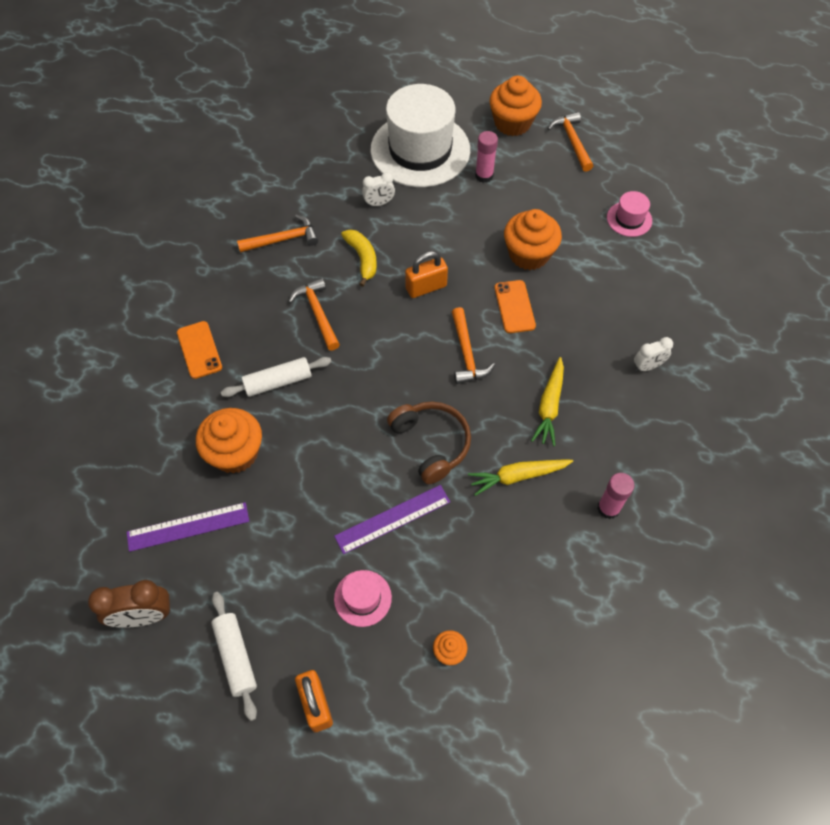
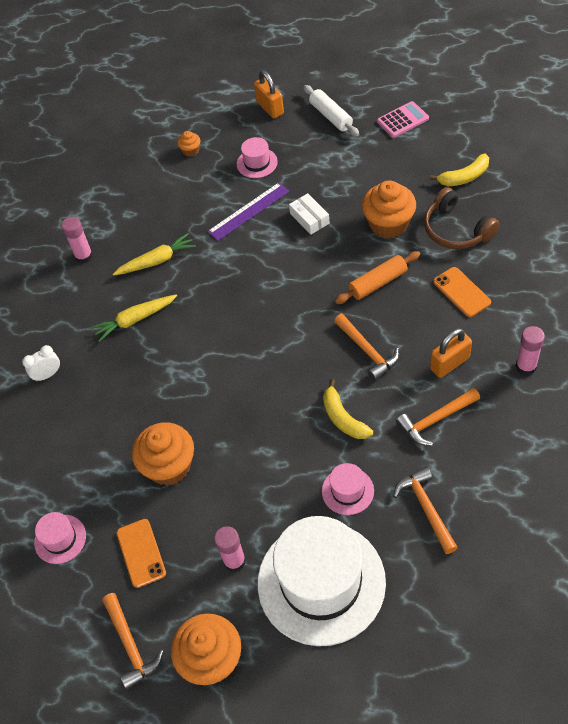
camera: 175 degrees right, 5 degrees down
brown clock [88,580,171,628] -> pink calculator [377,101,429,138]
purple ruler [127,502,249,552] -> none
white rolling pin [221,357,332,397] -> orange rolling pin [335,251,420,304]
white clock [362,172,395,207] -> pink hat [322,463,374,515]
brown headphones [387,402,471,484] -> brown headphones moved to [424,187,500,249]
orange padlock [405,251,448,298] -> orange padlock moved to [430,328,472,378]
orange hammer [452,307,495,384] -> orange hammer moved to [393,467,458,554]
orange phone [494,280,536,333] -> orange phone moved to [117,519,166,588]
yellow carrot [531,357,564,446] -> yellow carrot turned 120 degrees counterclockwise [91,294,177,342]
none -> white box [289,193,330,235]
none -> yellow banana [430,154,489,186]
none -> pink glue stick [516,326,545,375]

